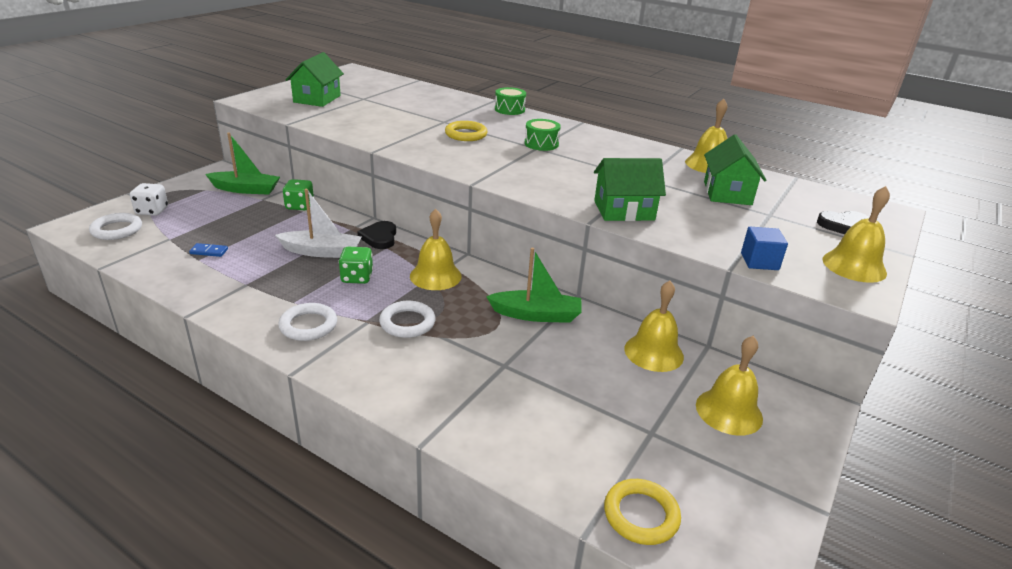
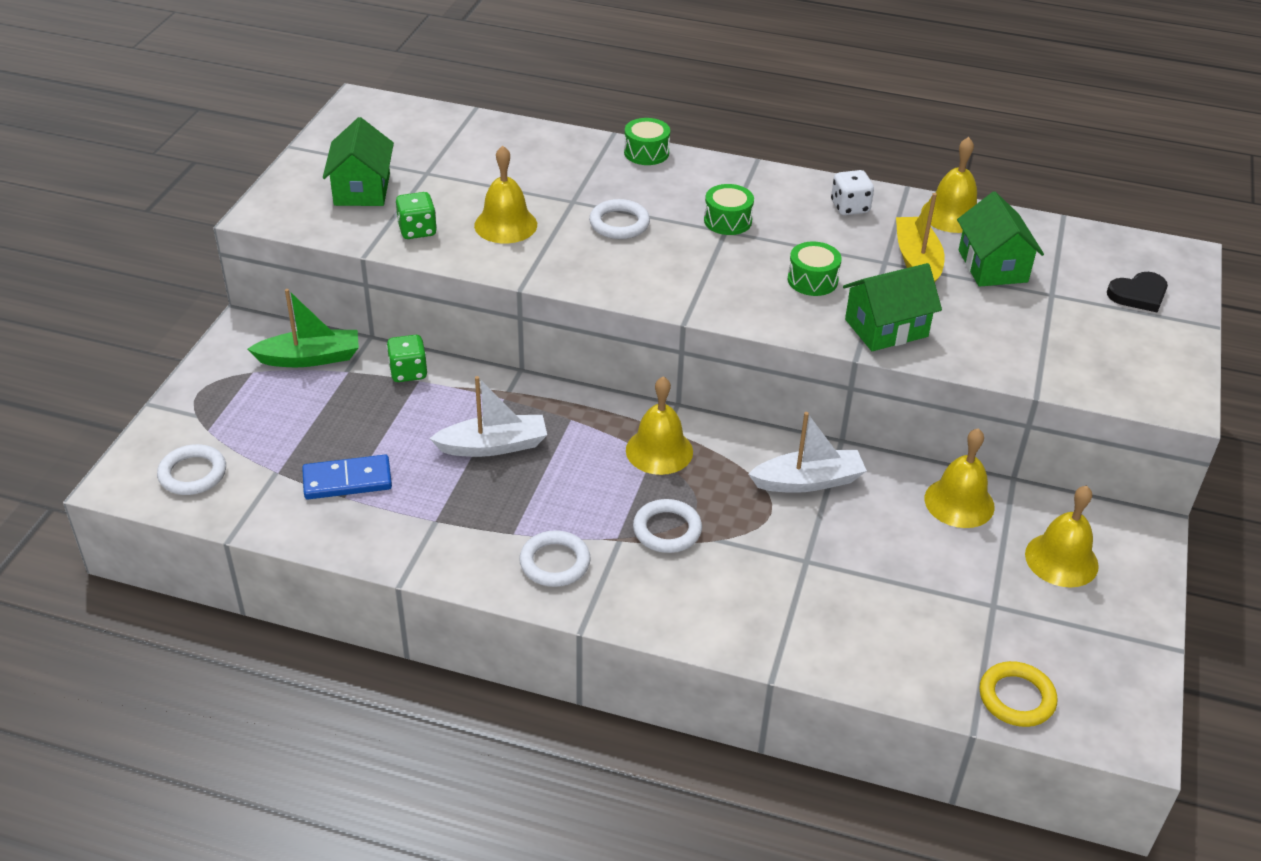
camera: 15 degrees left, 10 degrees up
white dice [130,183,168,216] -> white dice moved to [831,170,874,215]
blue domino [189,243,228,257] -> blue domino [302,455,392,499], size x1.91
green dice [338,247,373,284] -> green dice moved to [396,192,437,239]
black heart [357,221,396,249] -> none
yellow ring [445,121,488,141] -> white ring [589,199,650,239]
green boat [486,248,582,323] -> white boat [748,412,867,493]
blue cube [741,227,788,270] -> none
yellow bell [822,186,890,283] -> yellow bell moved to [474,146,537,243]
none -> green drum [788,242,842,296]
none -> yellow boat [896,193,945,282]

